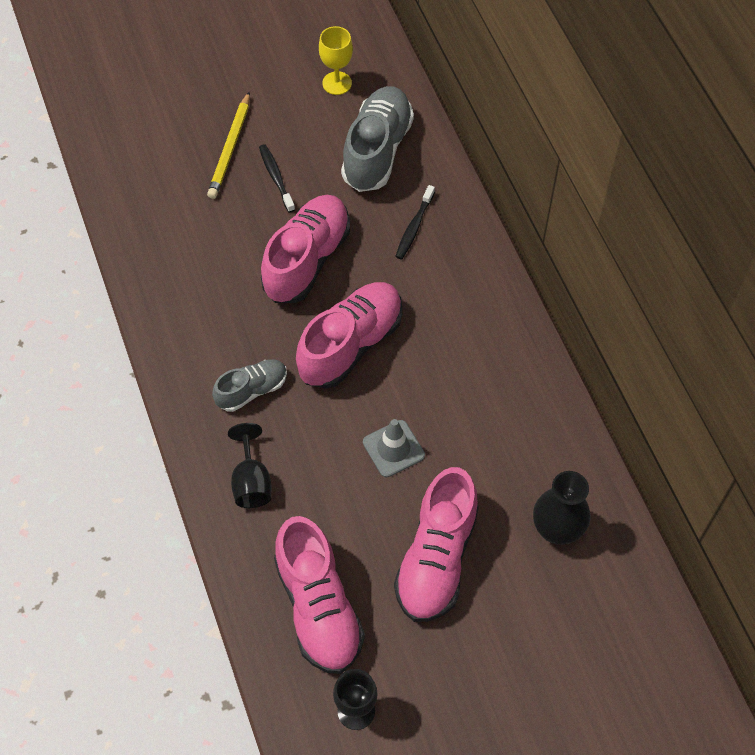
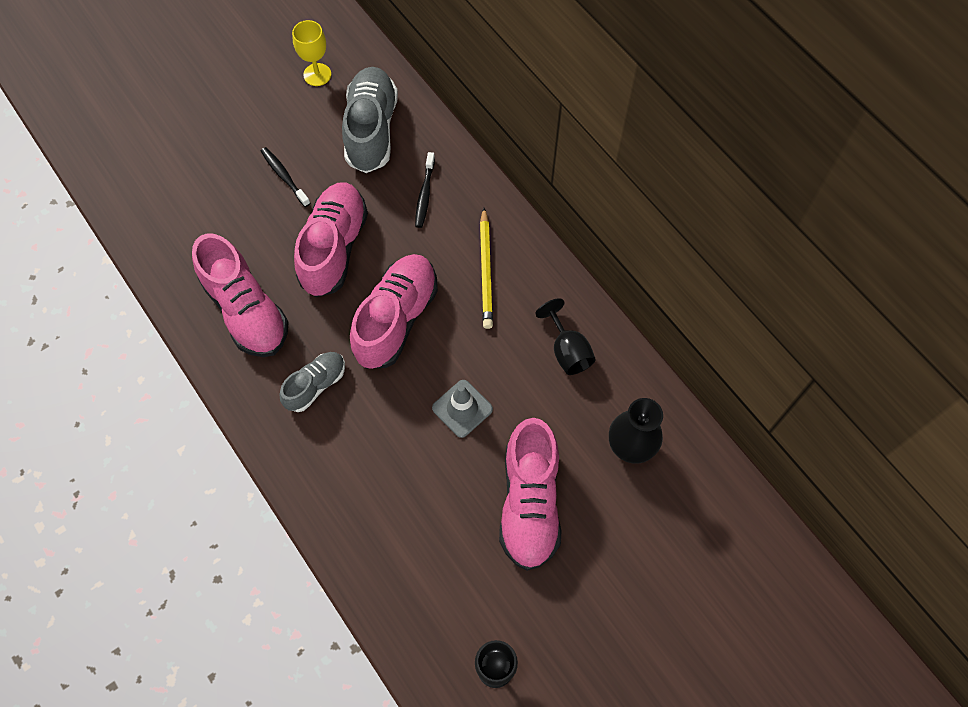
camera: 15 degrees left, 5 degrees up
yellow pencil [207,92,250,199] -> yellow pencil moved to [480,208,493,329]
black goblet [228,423,271,508] -> black goblet moved to [536,298,596,375]
pink shoe [274,516,365,674] -> pink shoe moved to [192,233,288,357]

